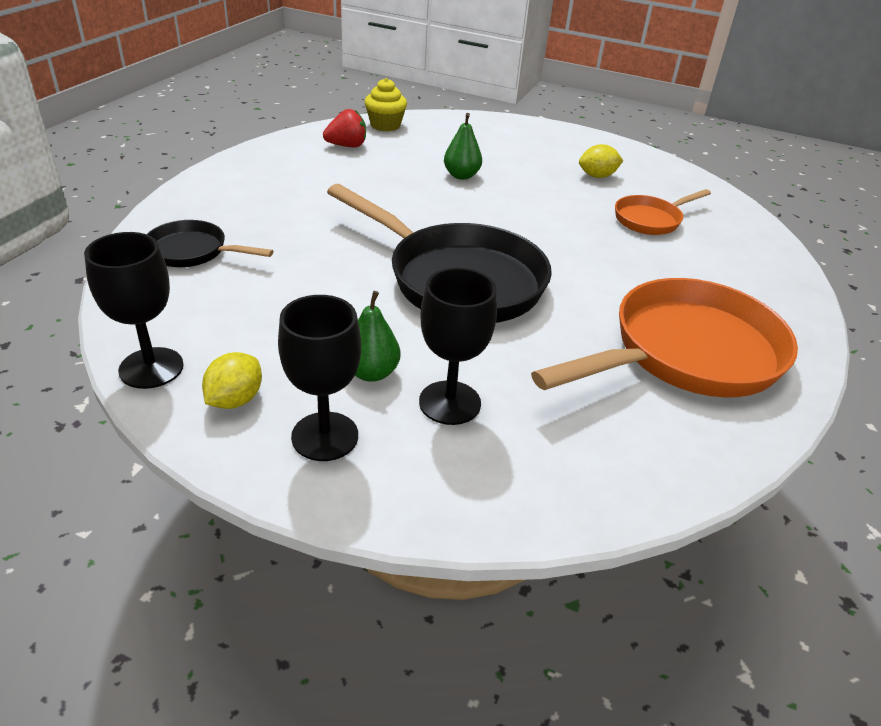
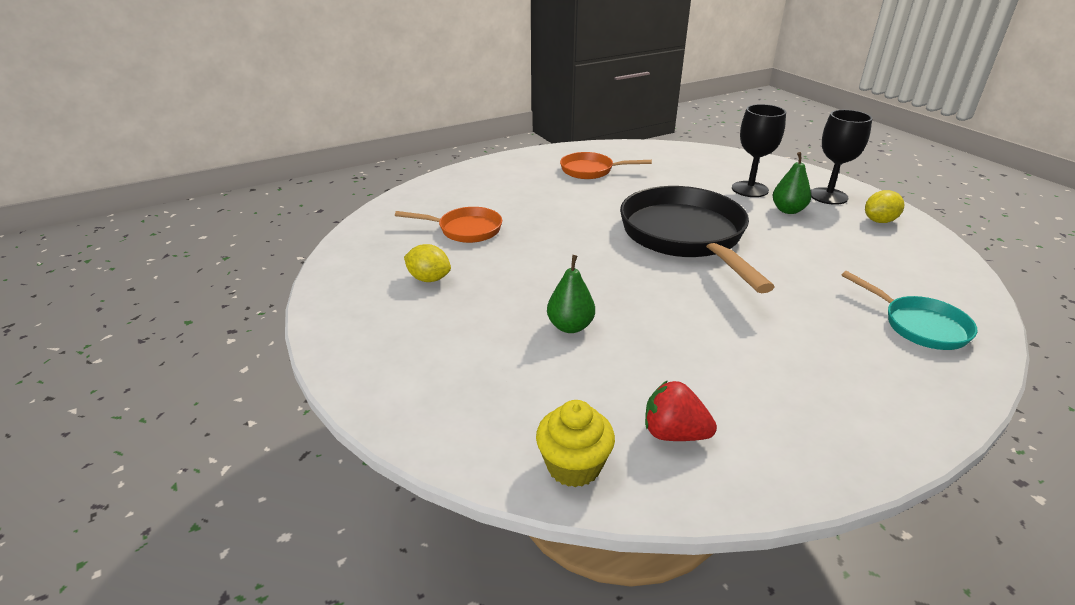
camera: 140 degrees left, 5 degrees down
black goblet [84,232,184,389] -> none
black pan [147,220,273,267] -> turquoise pan [841,271,978,350]
orange pan [531,278,798,398] -> orange pan [560,152,652,179], size x0.50

